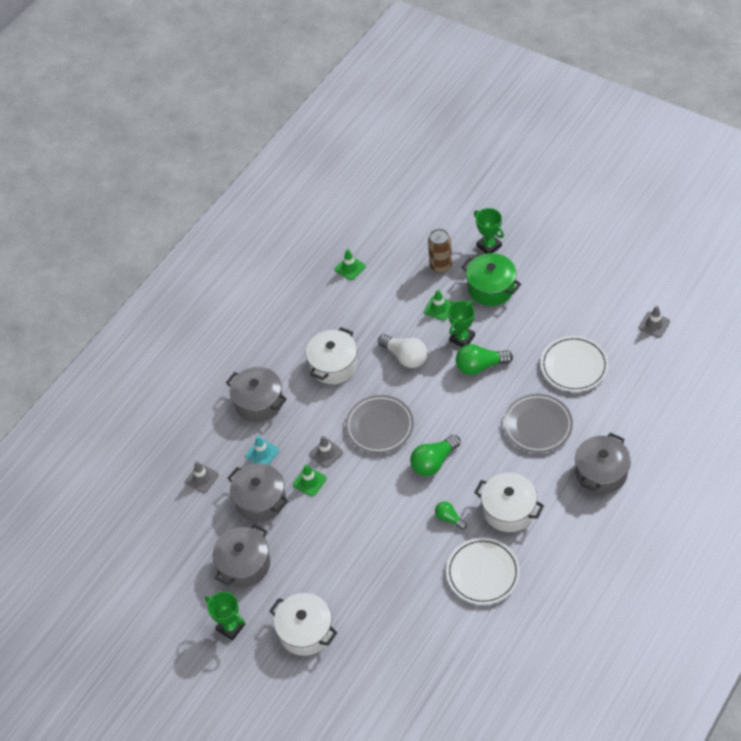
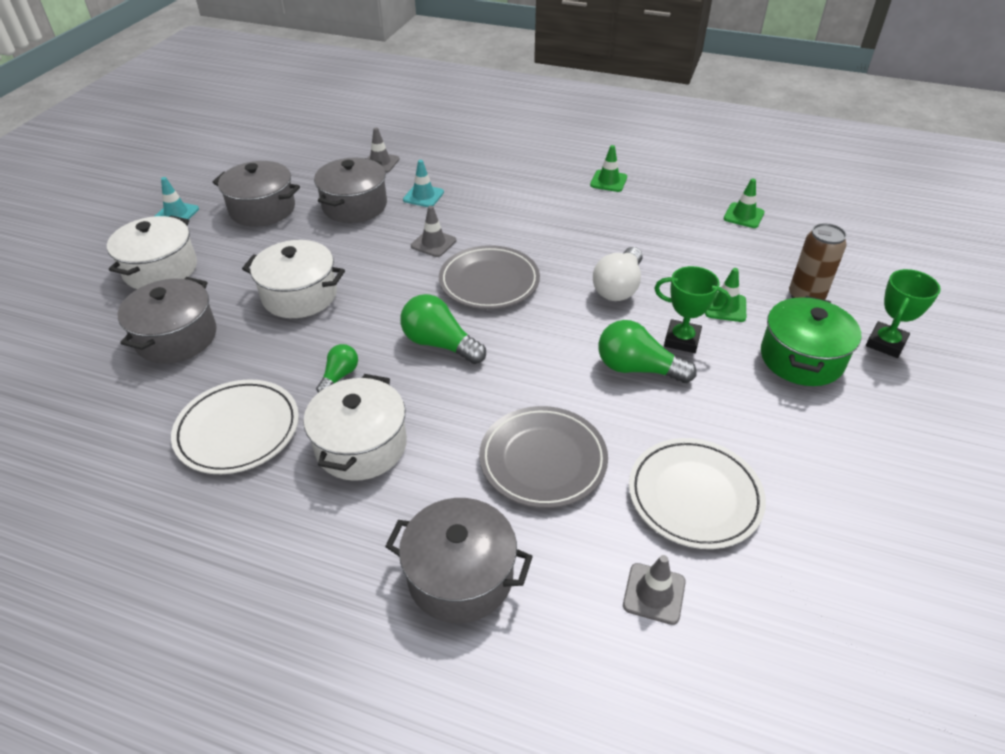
camera: 70 degrees right, 10 degrees down
green trophy [205,592,245,641] -> turquoise traffic cone [155,177,199,219]
grey pot [226,367,287,422] -> grey pot moved to [118,277,217,363]
green traffic cone [293,464,327,496] -> green traffic cone moved to [590,145,627,192]
white pot [306,327,358,384] -> white pot moved to [242,240,345,318]
green light bulb [456,344,513,375] -> green light bulb turned 45 degrees counterclockwise [598,320,697,383]
grey traffic cone [639,306,670,338] -> grey traffic cone moved to [623,555,686,625]

